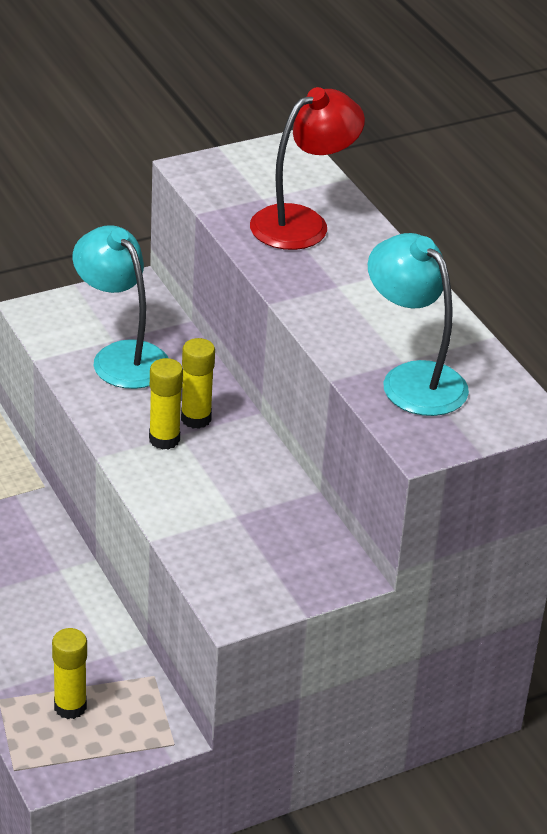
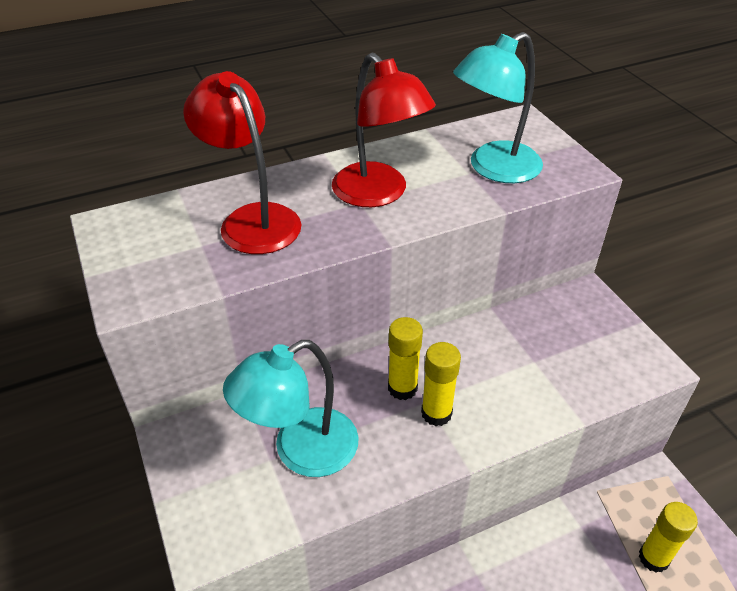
camera: 85 degrees left, 5 degrees up
none -> red lamp [332,53,436,207]

